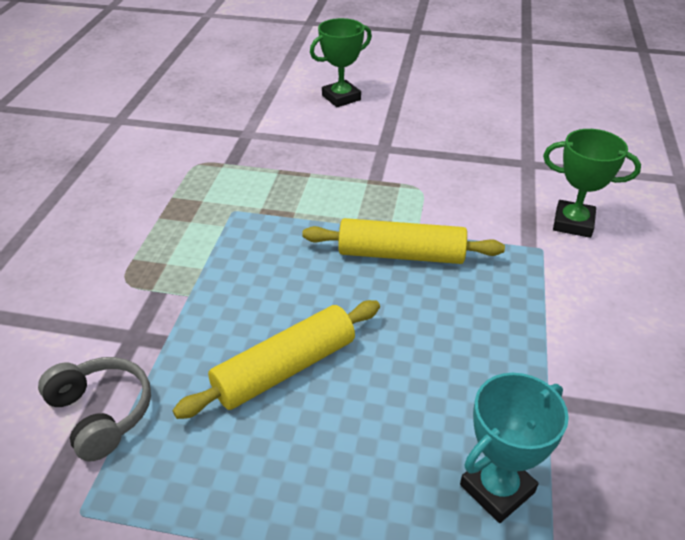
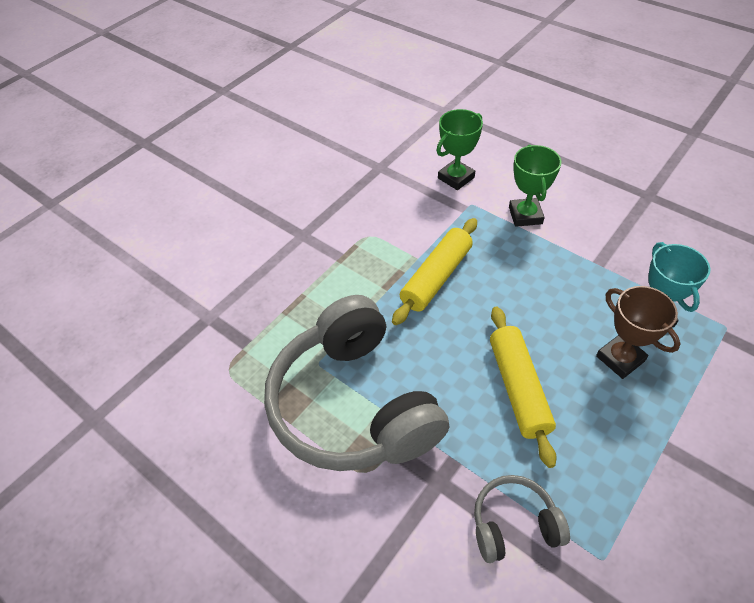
camera: 60 degrees left, 10 degrees up
green trophy [310,18,372,107] -> green trophy moved to [509,145,562,227]
none -> grey headphones [264,295,450,471]
none -> brown trophy [596,286,680,379]

